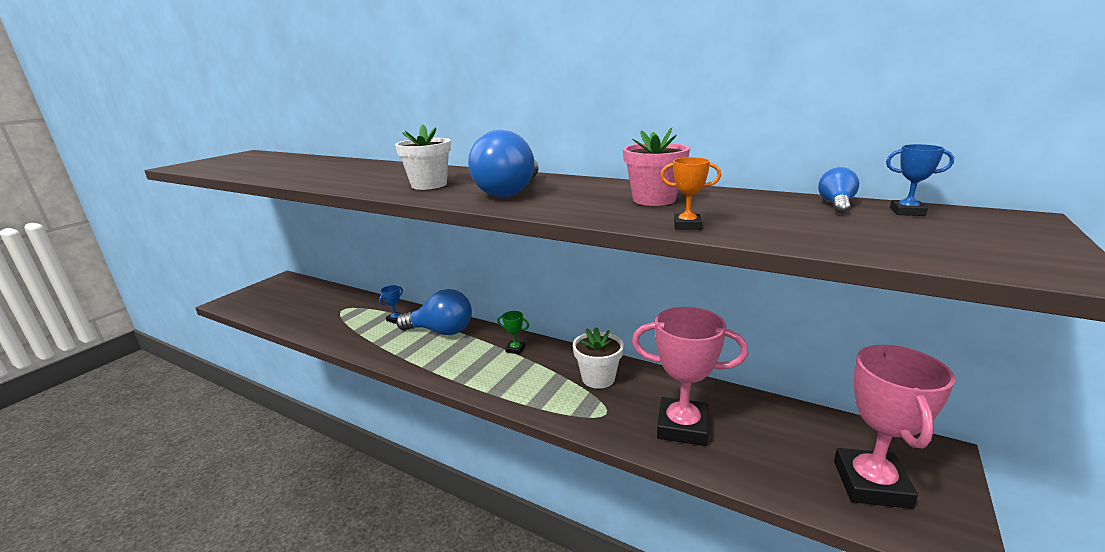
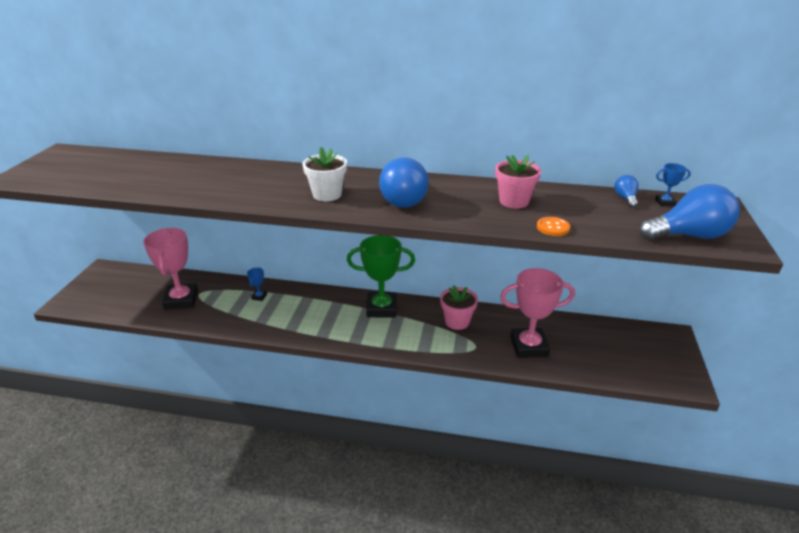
camera: 20 degrees left, 10 degrees up
blue light bulb [396,289,472,335] -> blue light bulb moved to [639,184,740,240]
green trophy [497,311,529,354] -> green trophy [347,235,415,318], size x2.39
white flower pot [573,327,624,389] -> pink flower pot [440,285,478,330]
orange trophy [660,157,721,230] -> orange button [537,217,570,236]
pink trophy [834,345,955,509] -> pink trophy moved to [143,228,198,310]

